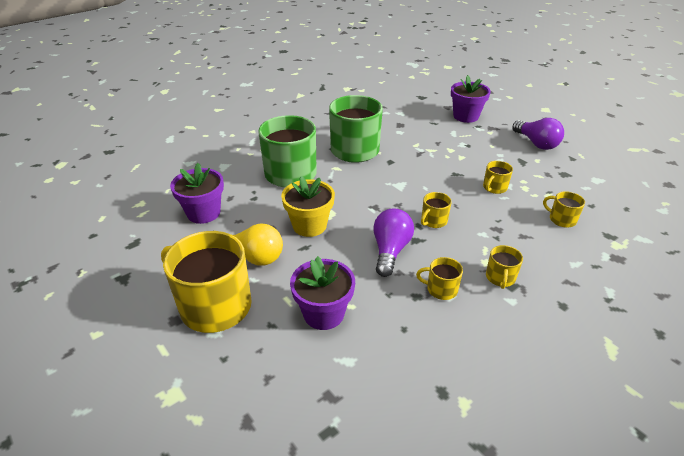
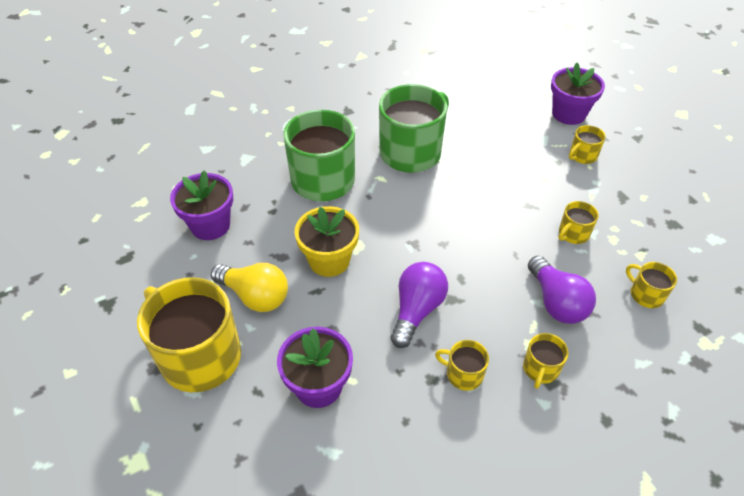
camera: 10 degrees right, 10 degrees up
yellow mug [421,192,452,228] -> yellow mug moved to [569,125,606,164]
purple light bulb [512,118,564,150] -> purple light bulb moved to [528,256,596,324]

